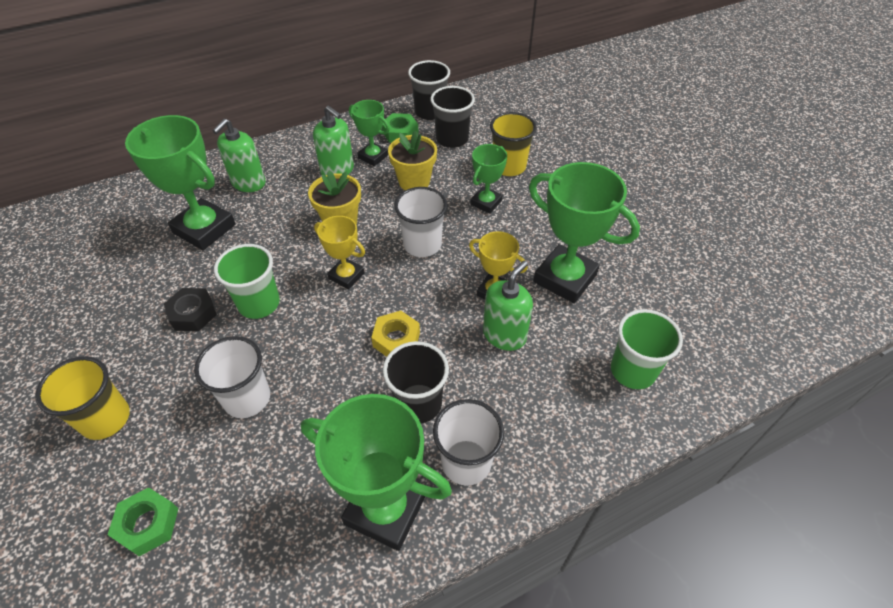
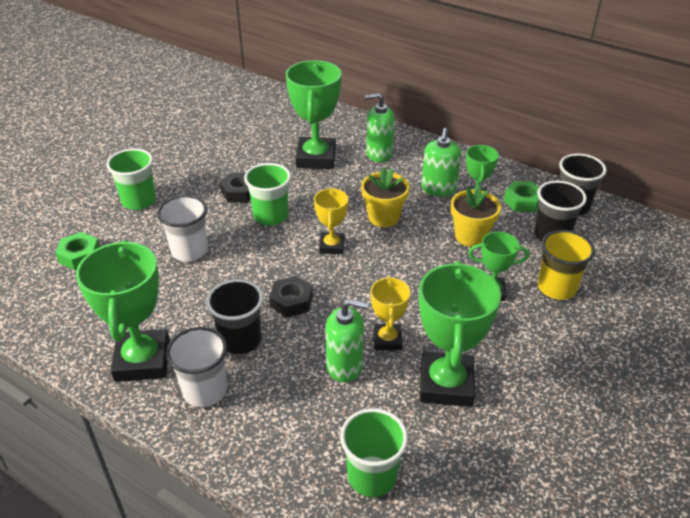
camera: 60 degrees right, 10 degrees down
yellow cup [35,356,130,440] -> green cup [106,148,156,210]
yellow nut [371,311,420,357] -> black nut [269,276,313,318]
white cup [394,187,447,257] -> none

